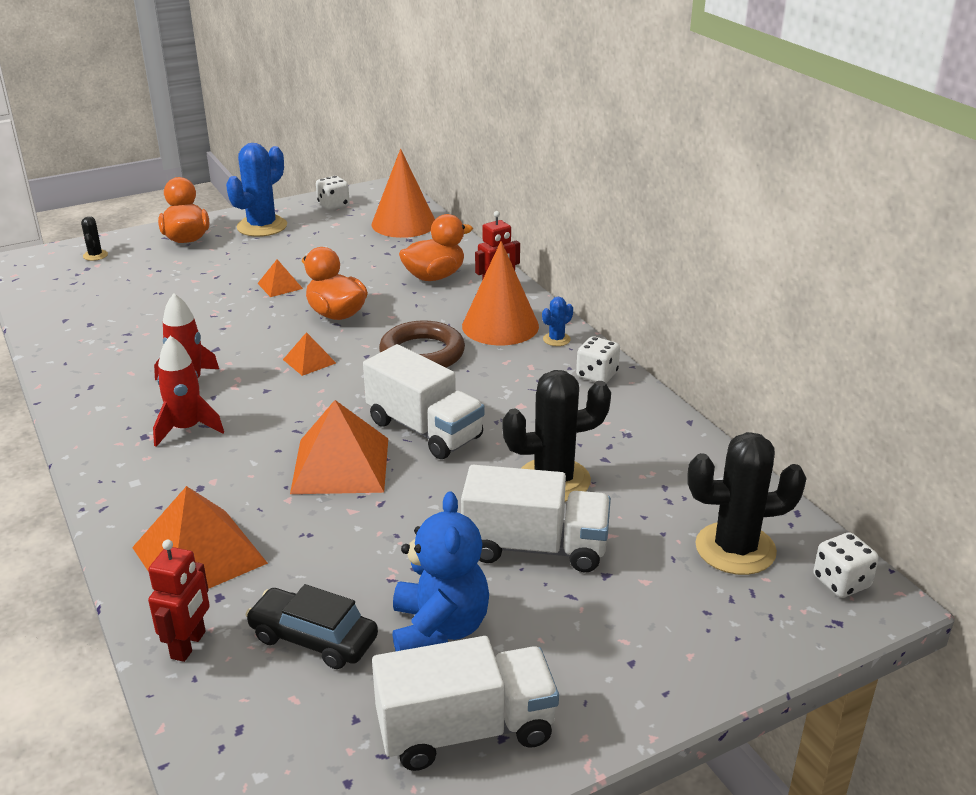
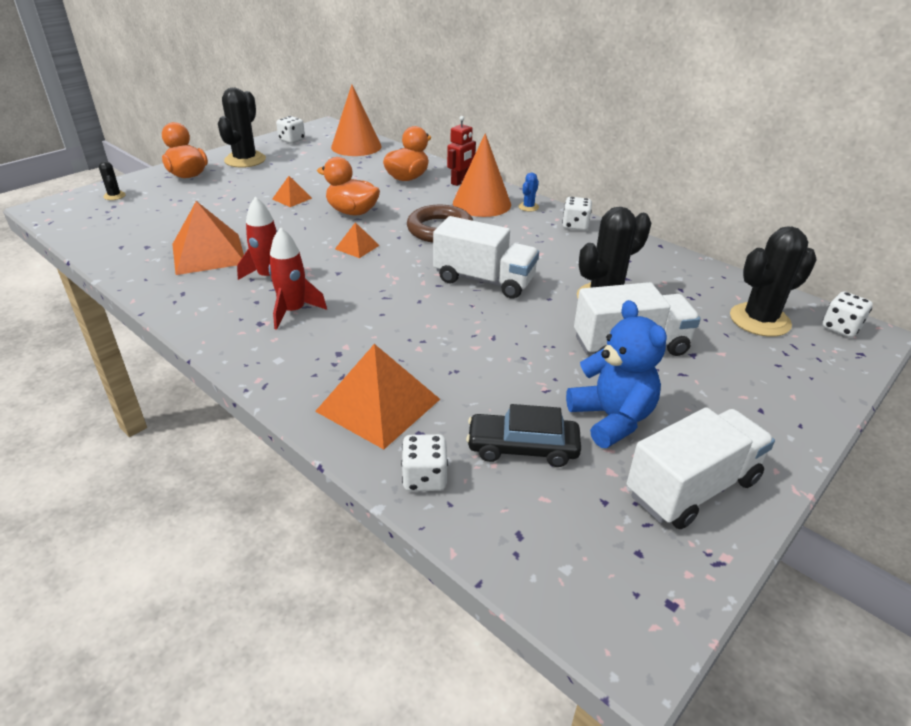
camera: 20 degrees left, 5 degrees up
red robot [148,540,210,662] -> white dice [401,434,448,491]
blue cactus [226,143,287,237] -> black cactus [218,88,266,168]
orange pyramid [290,400,388,494] -> orange pyramid moved to [172,201,244,275]

